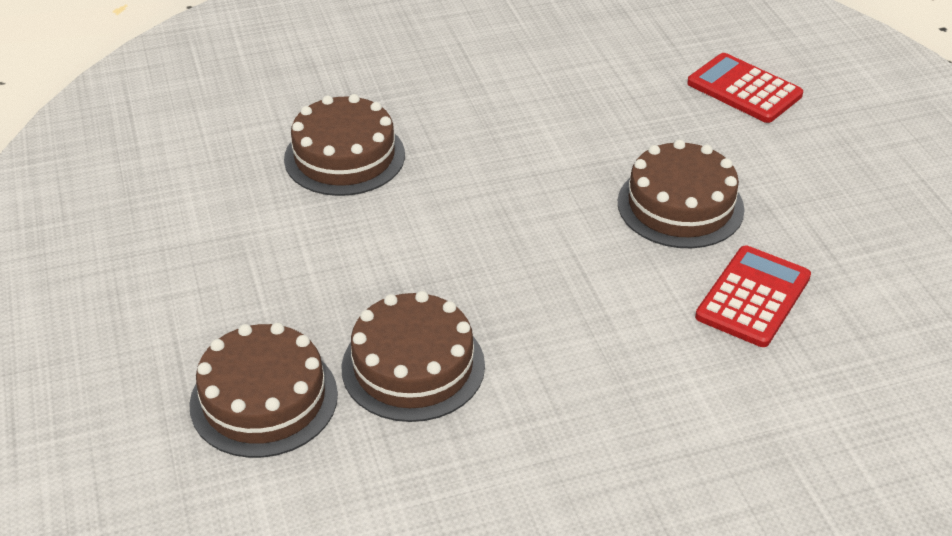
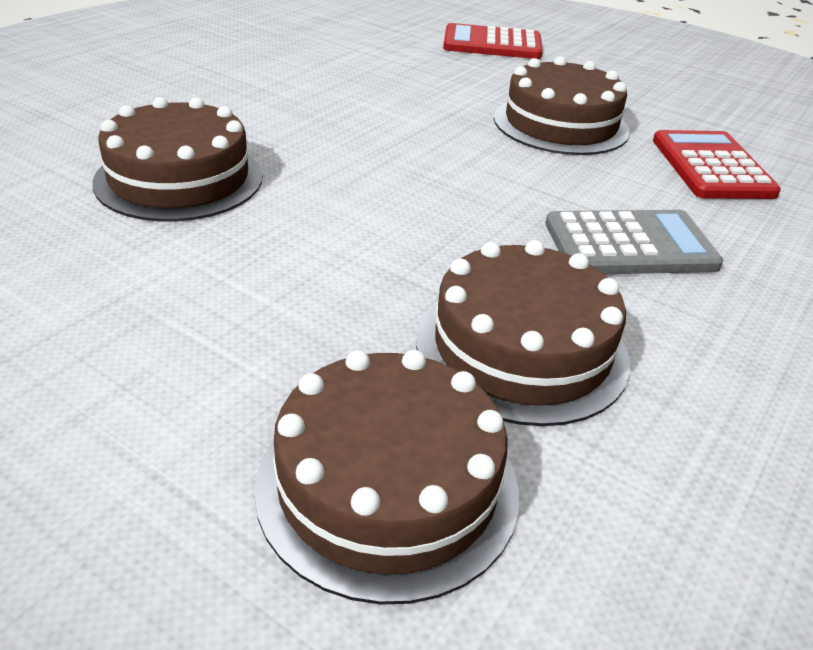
camera: 40 degrees left, 5 degrees down
none -> grey calculator [545,210,723,274]

